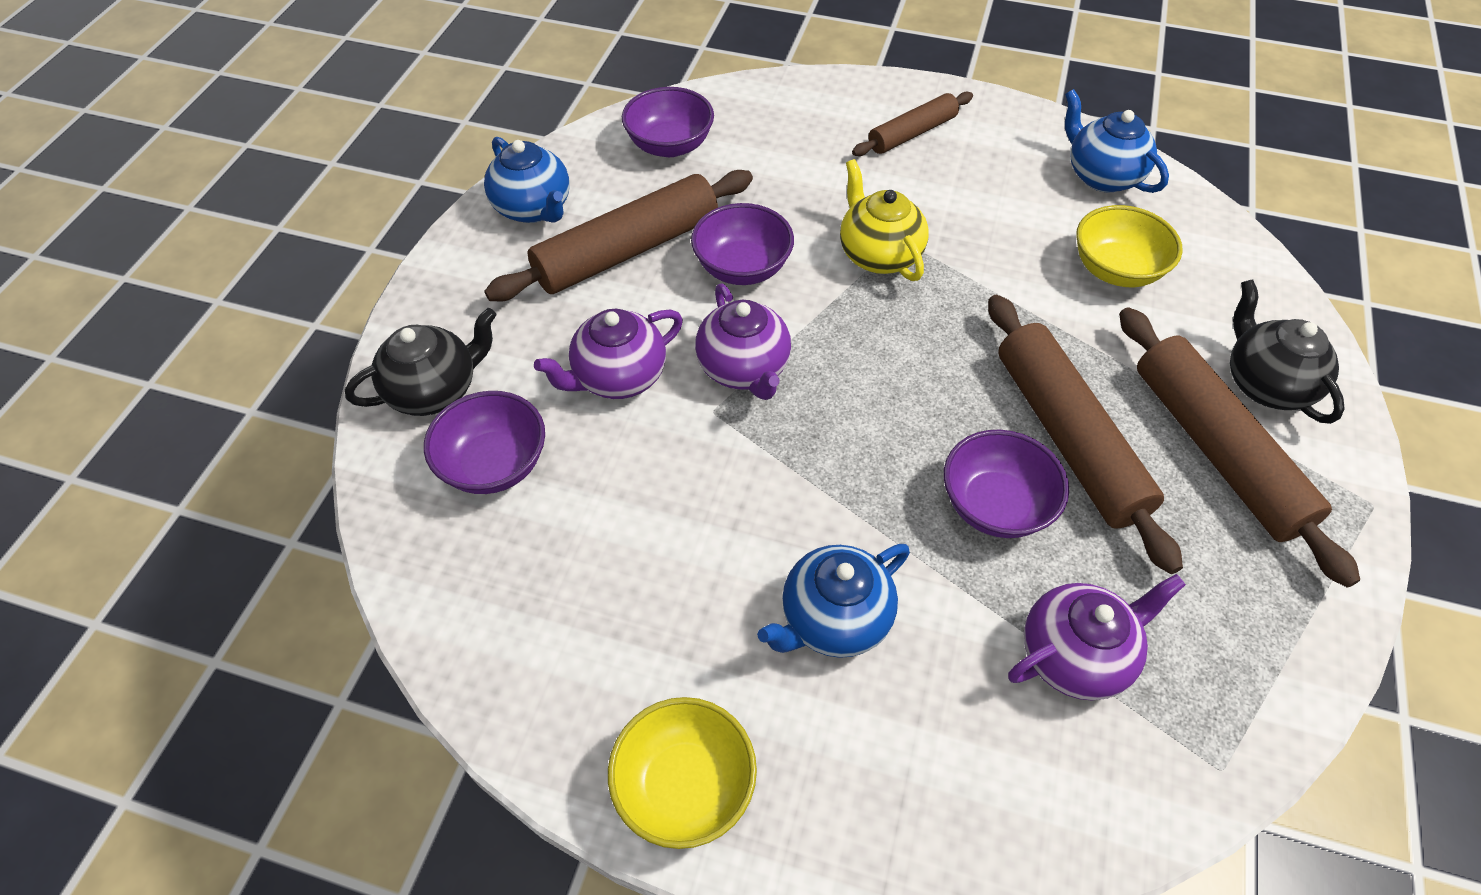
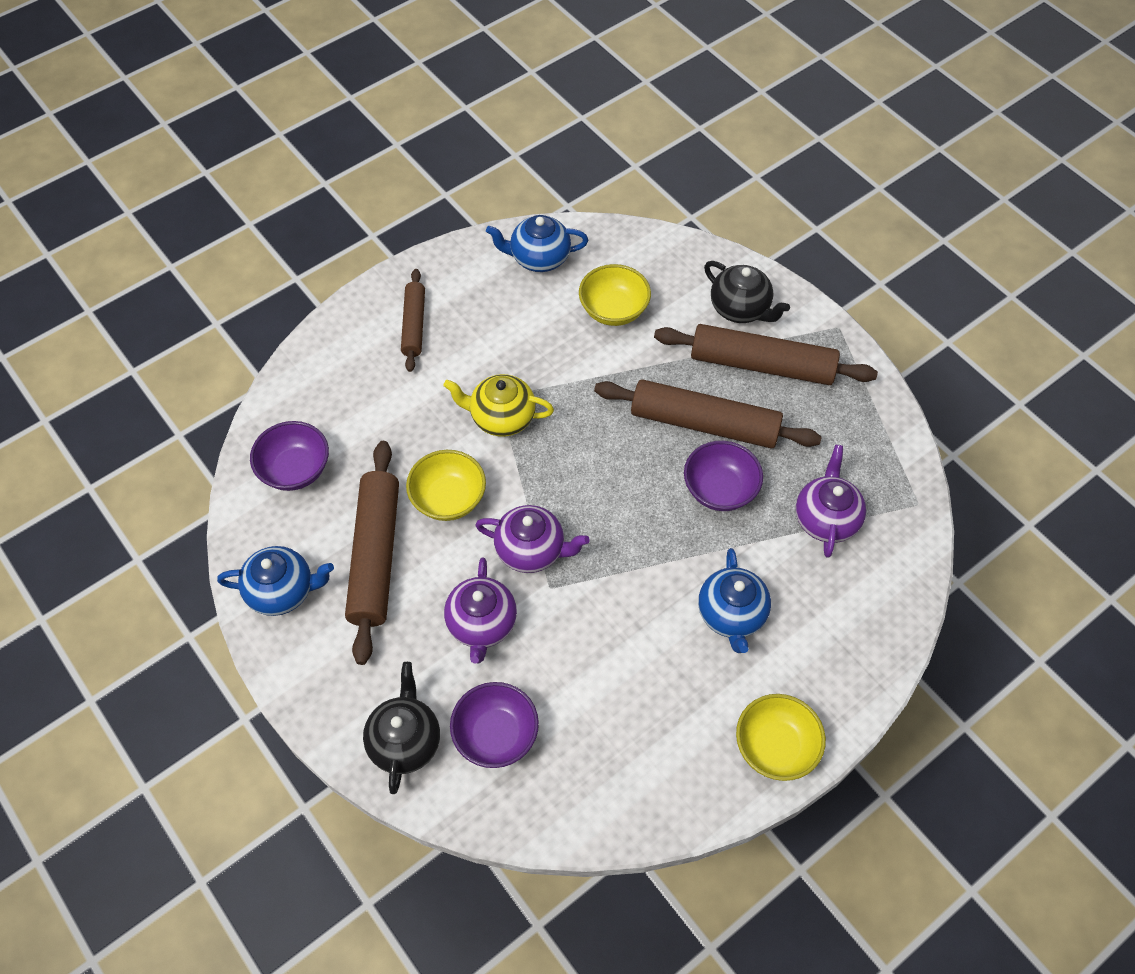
camera: 55 degrees left, 5 degrees up
purple bowl [691,203,794,285] -> yellow bowl [406,450,486,521]
black teapot [1230,279,1345,424] -> black teapot turned 150 degrees counterclockwise [704,261,790,323]

